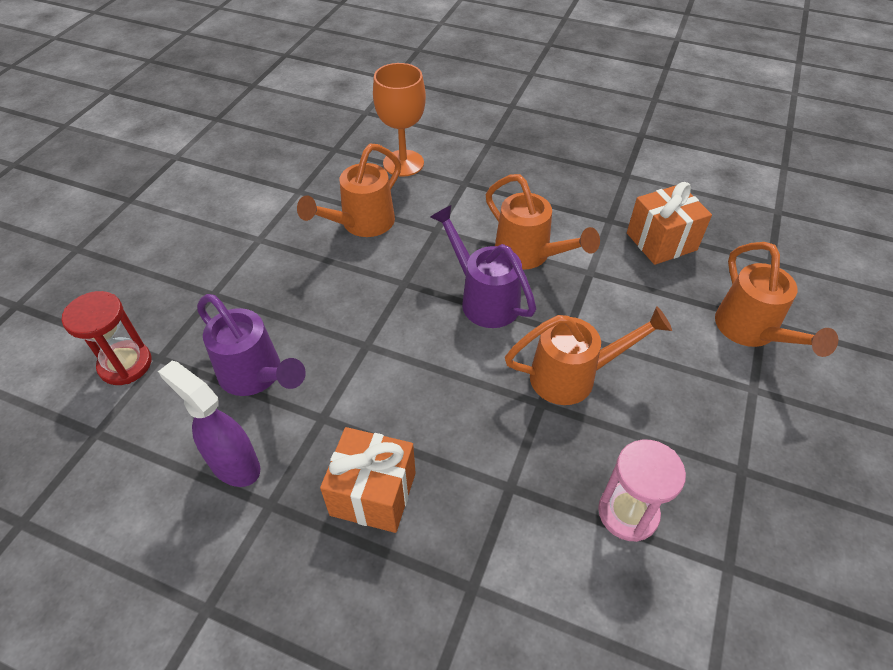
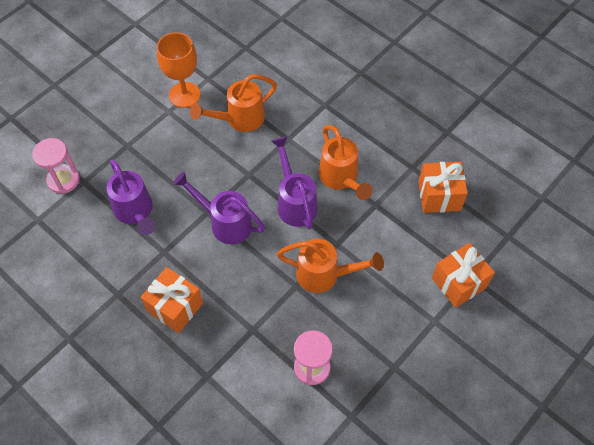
camera: 20 degrees right, 10 degrees up
red hourglass [62,291,151,385] -> pink hourglass [32,138,80,194]
purple spray bottle [158,361,260,487] -> none
orange goblet [373,63,426,177] -> orange goblet moved to [157,32,200,108]
orange watering can [715,242,838,357] -> orange gift [432,243,495,308]
none -> purple watering can [173,171,265,244]

